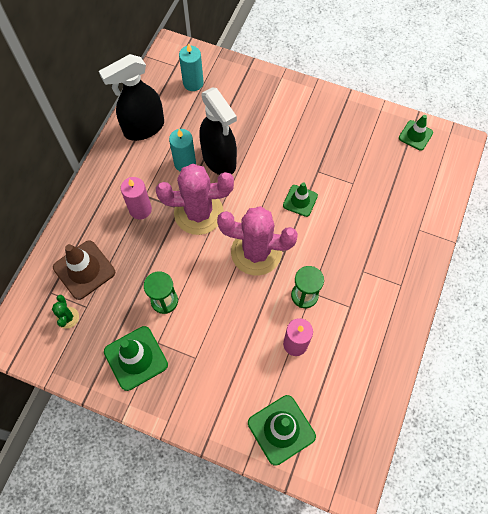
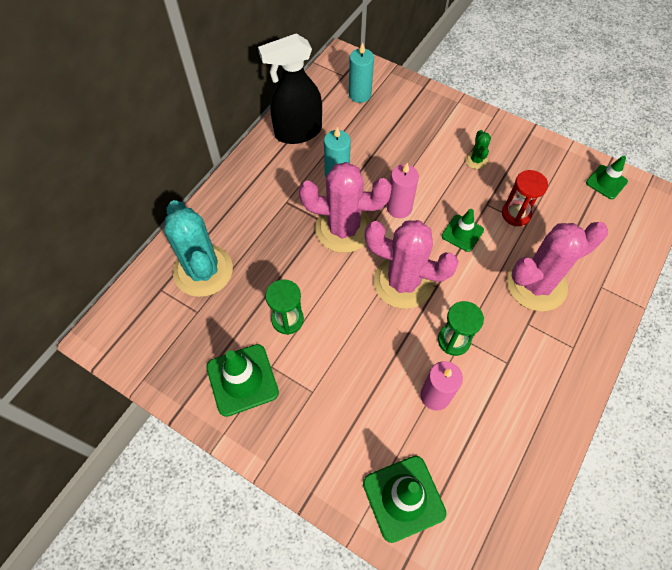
camera: 10 degrees right, 5 degrees down
green cactus [52,295,79,329] -> green cactus moved to [465,130,491,169]
brown traffic cone [53,240,115,300] -> turquoise cactus [164,200,233,297]
pink candle [121,177,152,219] -> pink candle moved to [387,163,419,218]
black spray bottle [199,88,237,175] -> none
none -> red hourglass [502,170,548,226]
none -> pink cactus [507,222,608,311]

